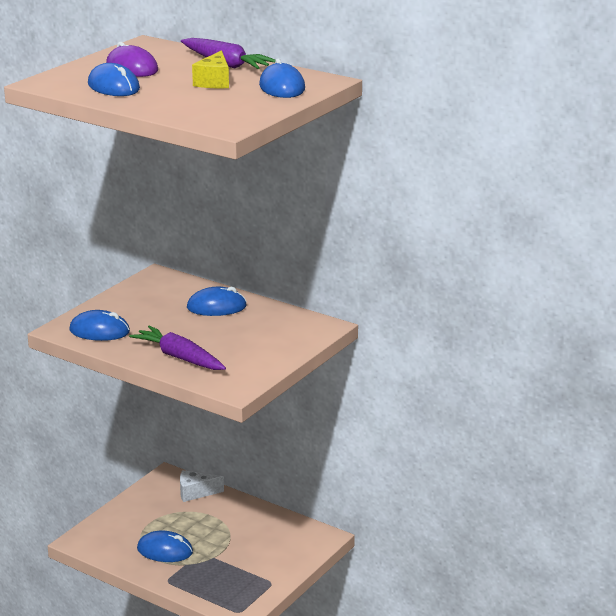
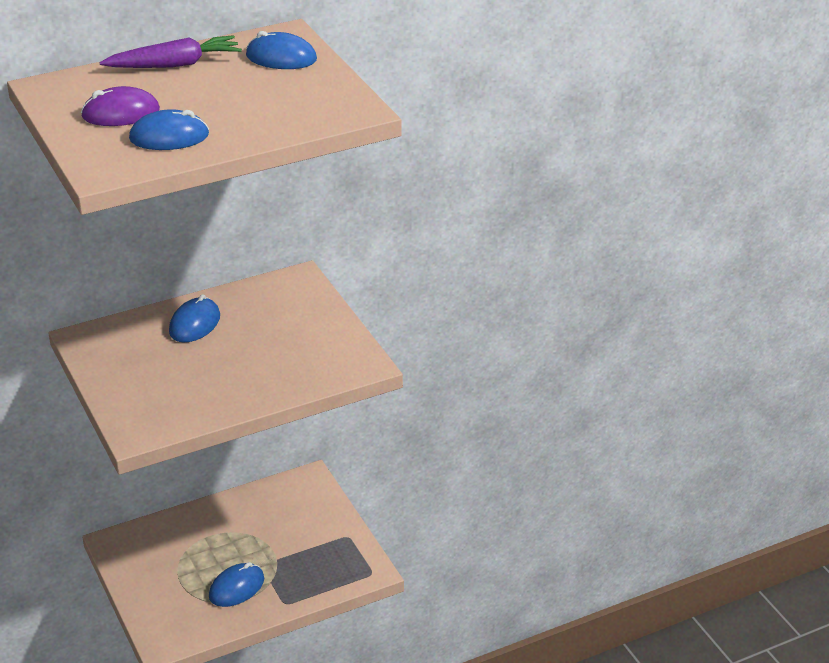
camera: 60 degrees left, 10 degrees up
blue mouse [69,310,130,341] -> none
purple carrot [129,325,226,370] -> none
white cheese [180,470,224,502] -> none
yellow cheese [192,50,229,88] -> none

